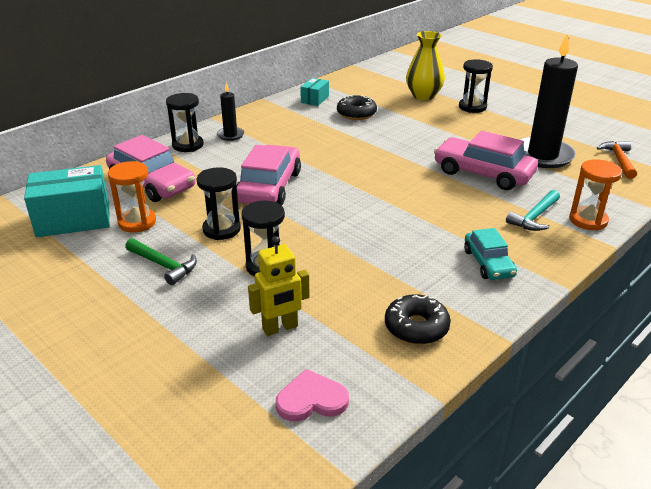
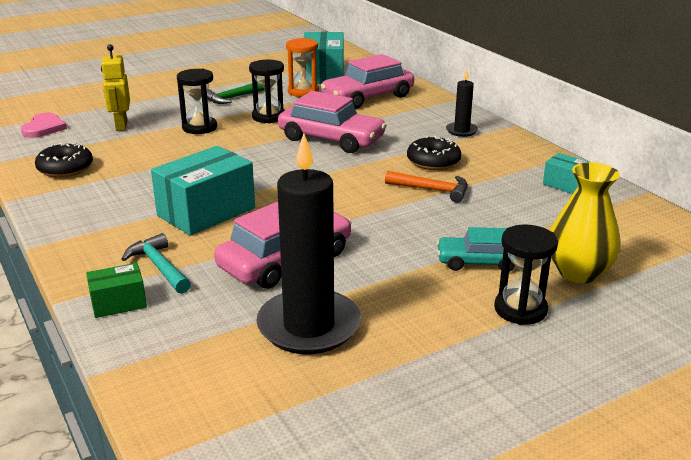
camera: 105 degrees right, 5 degrees down
black hourglass [166,93,203,152] -> none
black donut [337,95,377,120] -> black donut moved to [407,136,461,170]
turquoise car [464,228,517,280] -> turquoise car moved to [437,227,515,272]
orange hourglass [569,159,622,231] -> green box [86,263,147,318]
orange hammer [597,141,637,179] -> orange hammer moved to [385,171,468,203]
none -> turquoise box [151,146,255,236]

